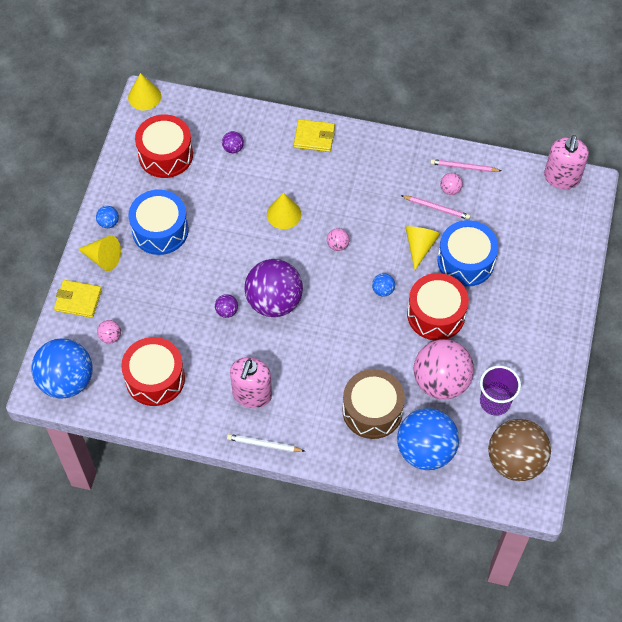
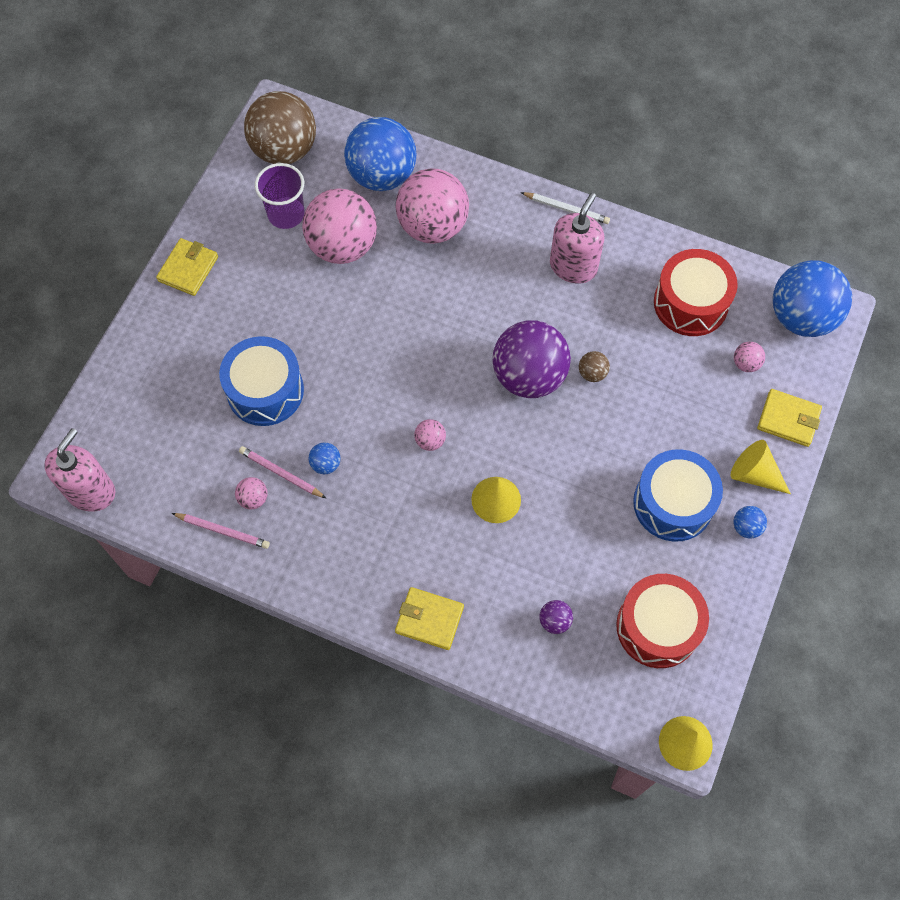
camera: 170 degrees left, 5 degrees up
purple ball [215,294,238,318] -> brown ball [579,351,610,382]
brown drum [342,369,405,439] -> pink ball [395,168,469,244]
blue ball [372,273,395,296] -> blue ball moved to [309,442,340,474]
yellow cone [405,226,440,270] -> none
red drum [407,273,469,341] -> none
none -> yellow wallet [156,238,218,296]

